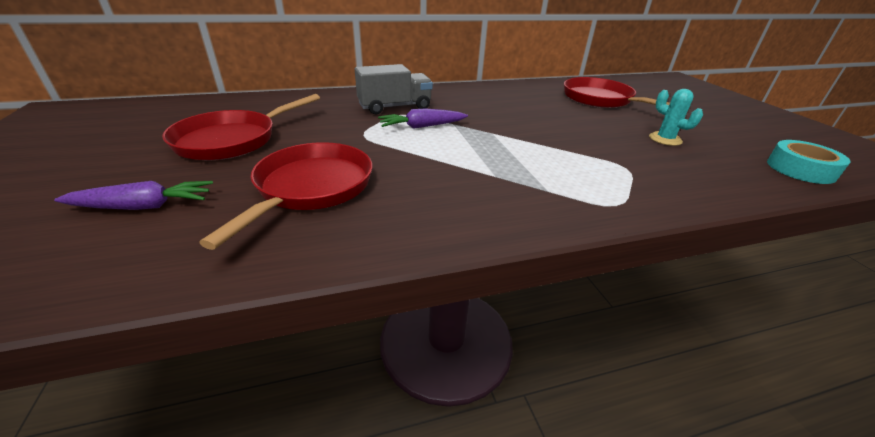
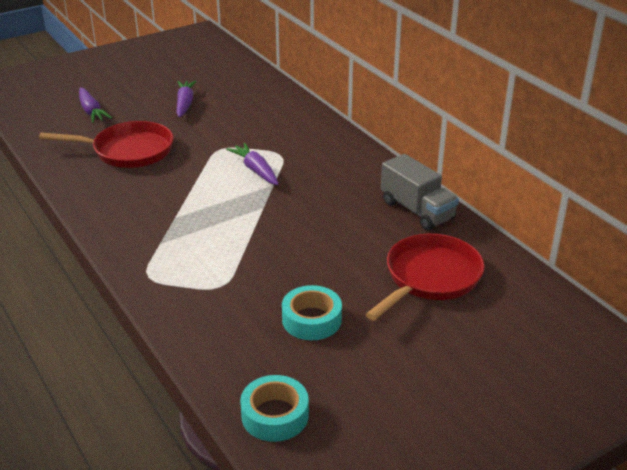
camera: 75 degrees right, 0 degrees up
red pan [162,94,320,160] -> purple carrot [176,80,197,117]
grey truck [355,64,433,114] -> grey truck moved to [381,154,459,230]
turquoise cactus [649,89,703,146] -> turquoise tape [282,285,342,340]

